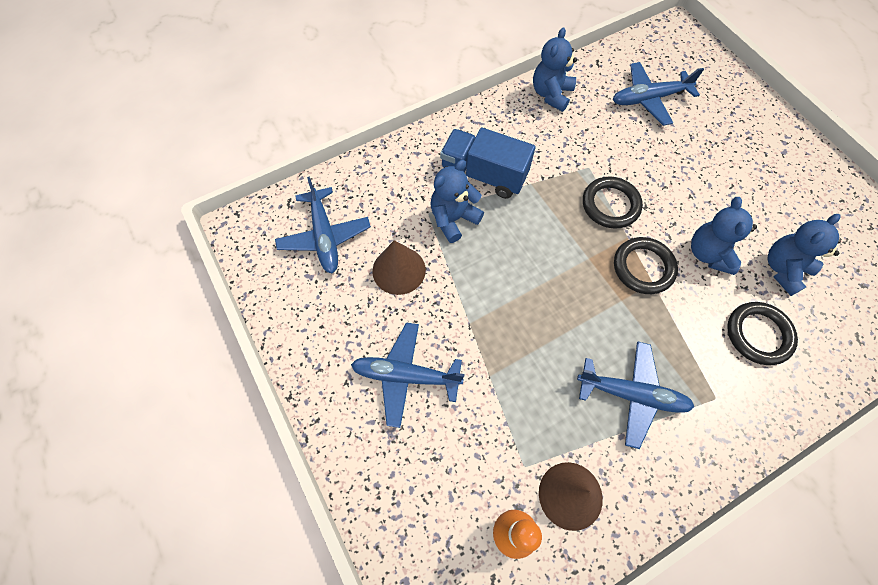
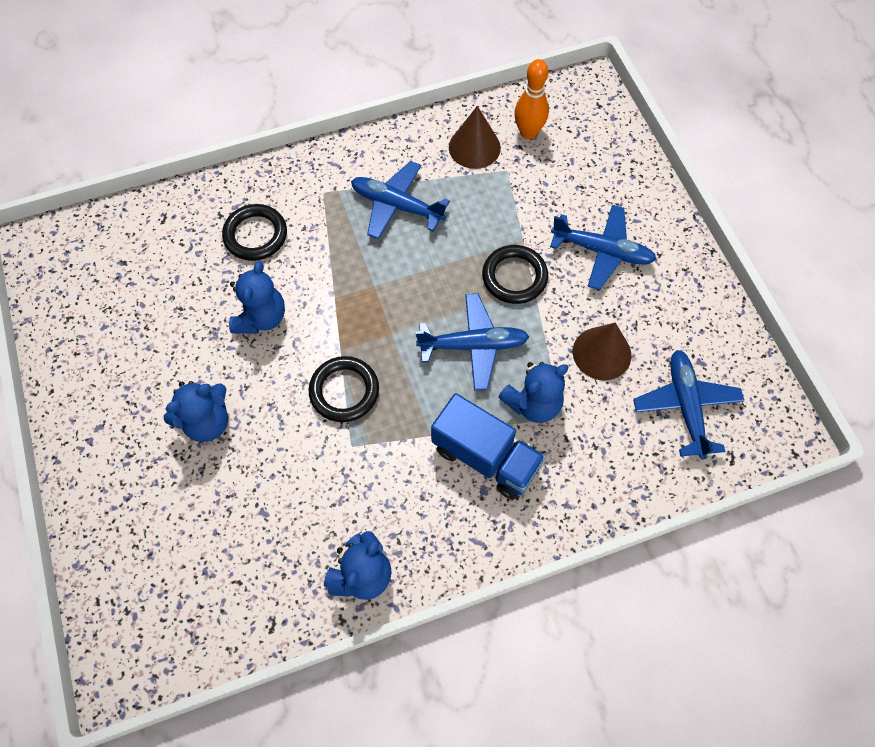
camera: 170 degrees left, 0 degrees up
blue plane [613,62,704,126] -> blue plane moved to [416,294,529,390]
black ring [614,237,678,294] -> black ring moved to [482,245,548,304]
blue teddy bear [767,214,841,296] -> blue teddy bear moved to [164,381,228,442]

